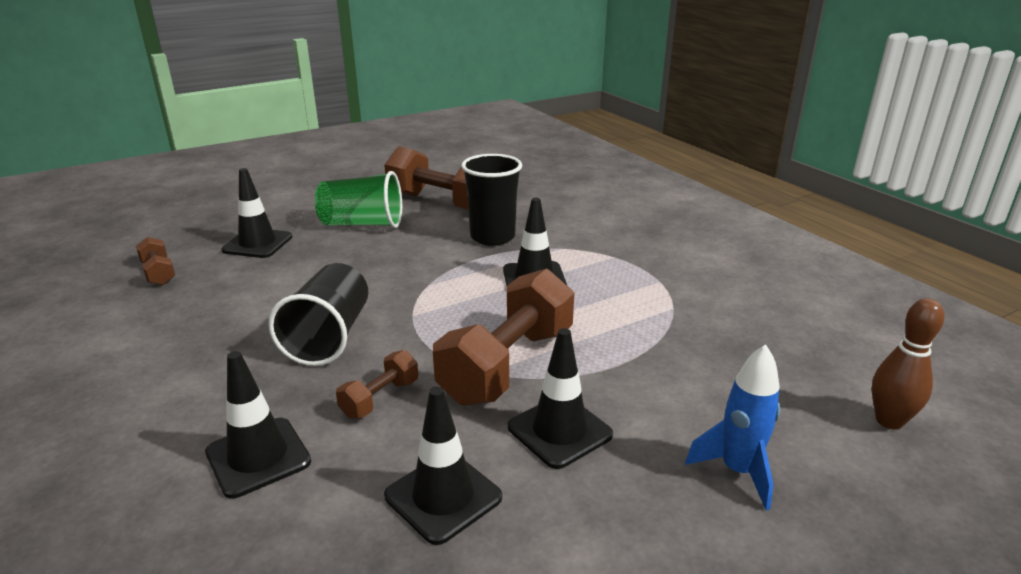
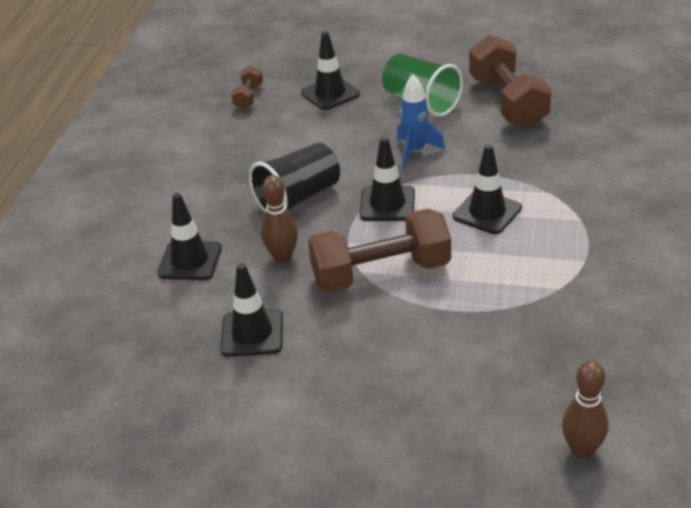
camera: 45 degrees right, 10 degrees up
brown dumbbell [336,350,418,419] -> brown bowling pin [261,175,298,263]
black cup [461,154,522,246] -> none
black traffic cone [508,328,613,469] -> black traffic cone moved to [360,137,415,221]
blue rocket [685,344,780,510] -> blue rocket moved to [397,74,445,168]

